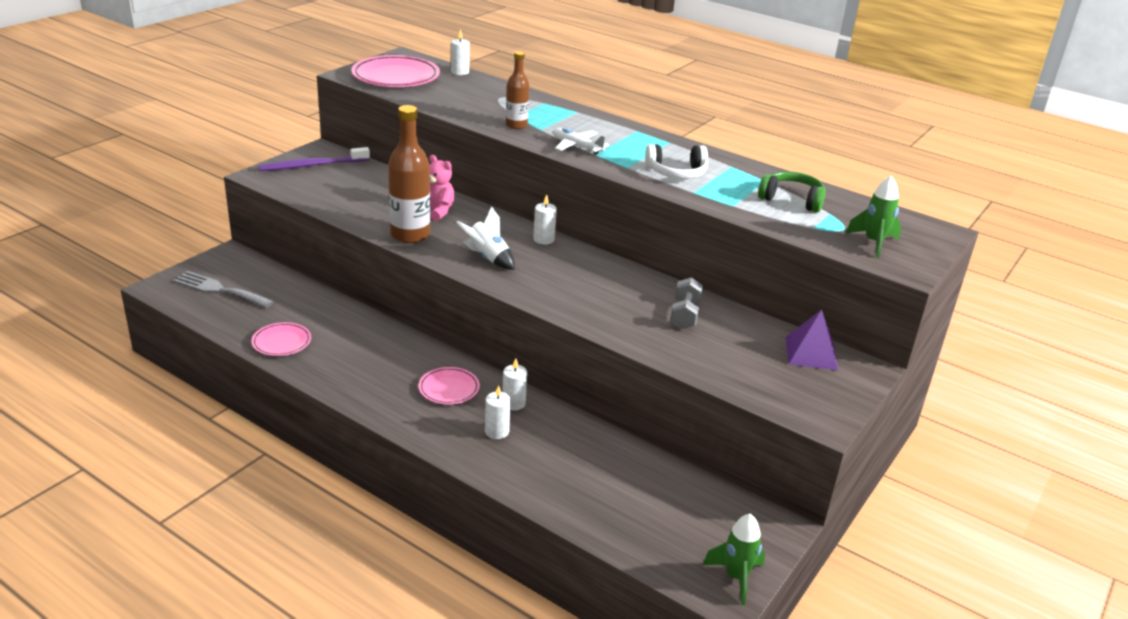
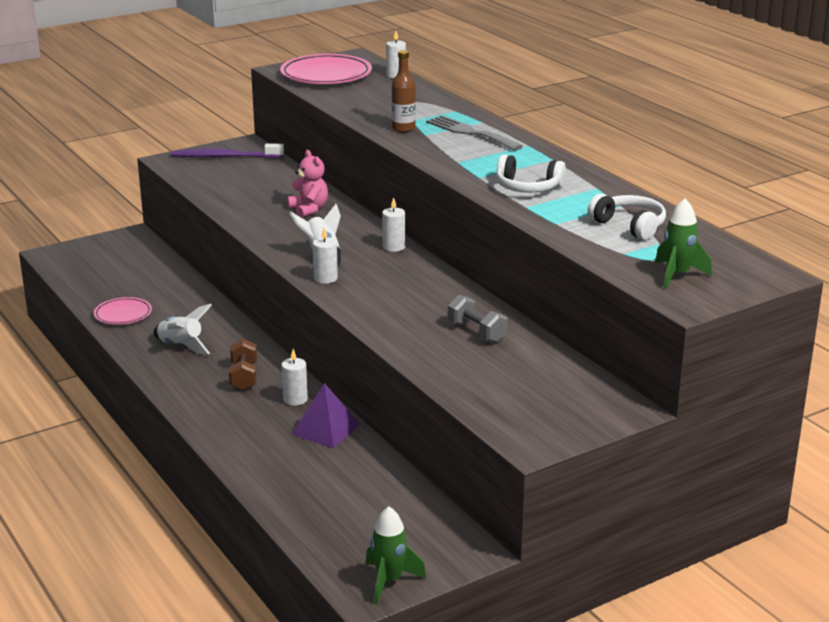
camera: 25 degrees right, 5 degrees down
grey fork [173,271,274,308] -> grey fork moved to [426,115,523,151]
brown bottle [388,105,431,243] -> none
pink plate [419,367,480,405] -> brown dumbbell [229,339,257,391]
white candle [485,385,511,439] -> white candle moved to [312,228,338,284]
white plane [553,128,609,154] -> none
grey dumbbell [670,277,703,329] -> grey dumbbell turned 75 degrees counterclockwise [448,294,508,343]
green headphones [758,171,826,212] -> white headphones [588,194,666,240]
purple pyramid [786,310,838,370] -> purple pyramid moved to [291,383,360,448]
none -> white rocket [153,304,212,354]

